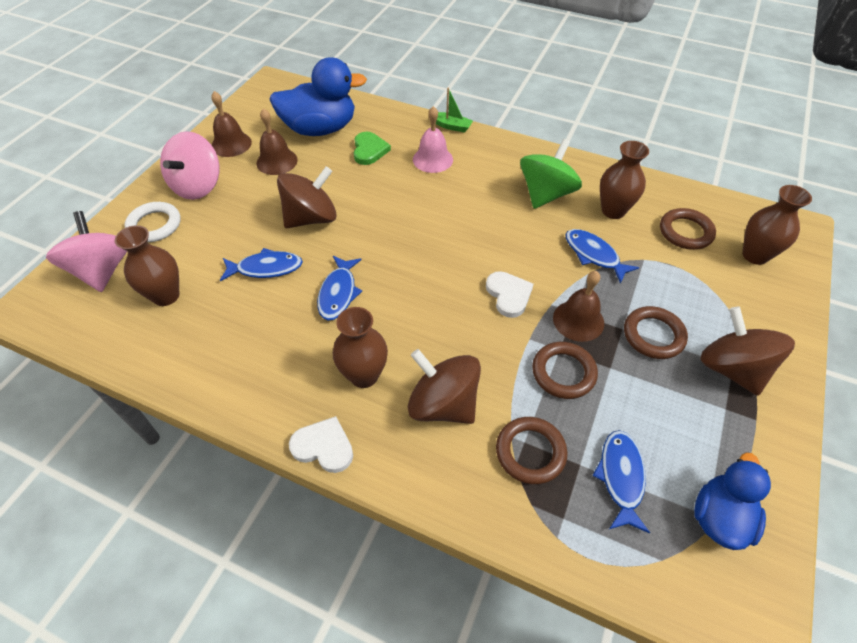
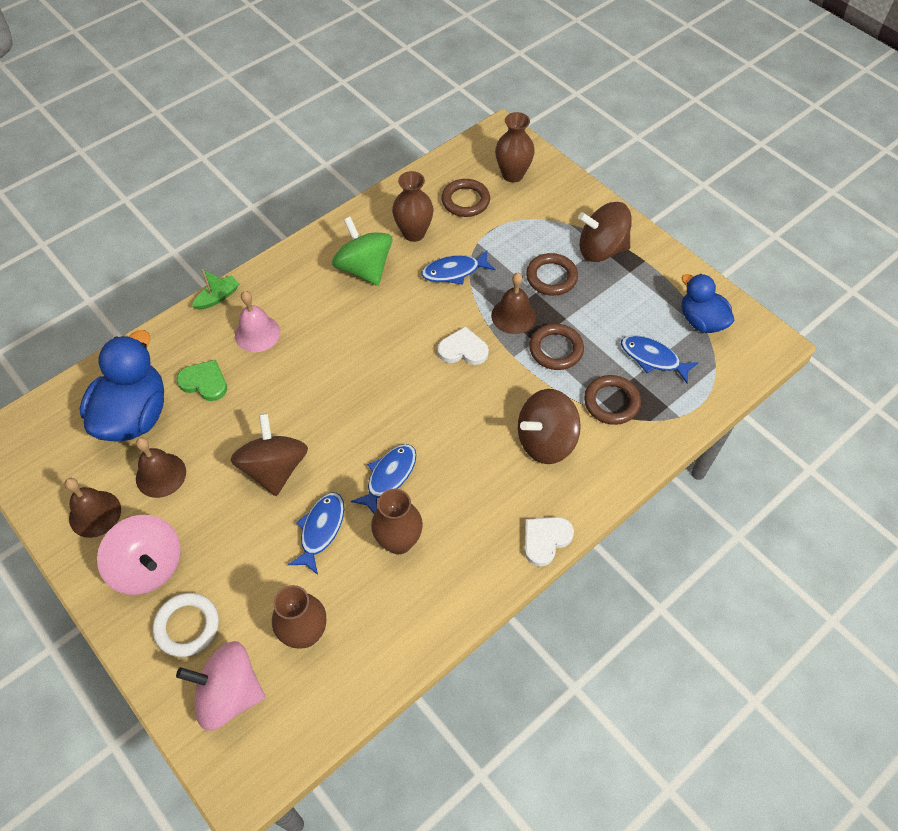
camera: 65 degrees left, 5 degrees up
blue fish [317,256,362,320] -> blue fish turned 90 degrees counterclockwise [351,444,416,514]
brown vase [333,307,388,388] -> brown vase moved to [371,489,423,554]

